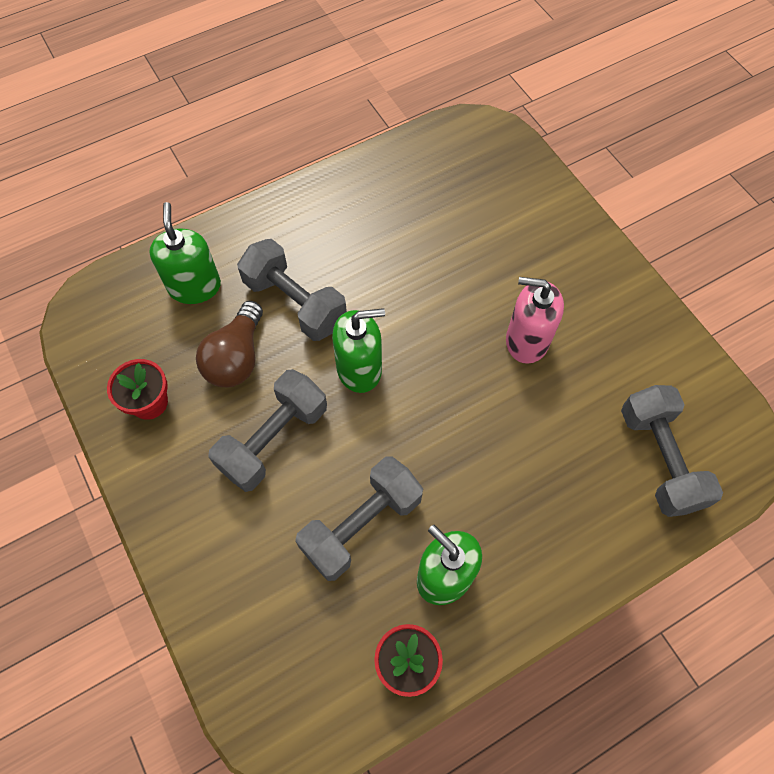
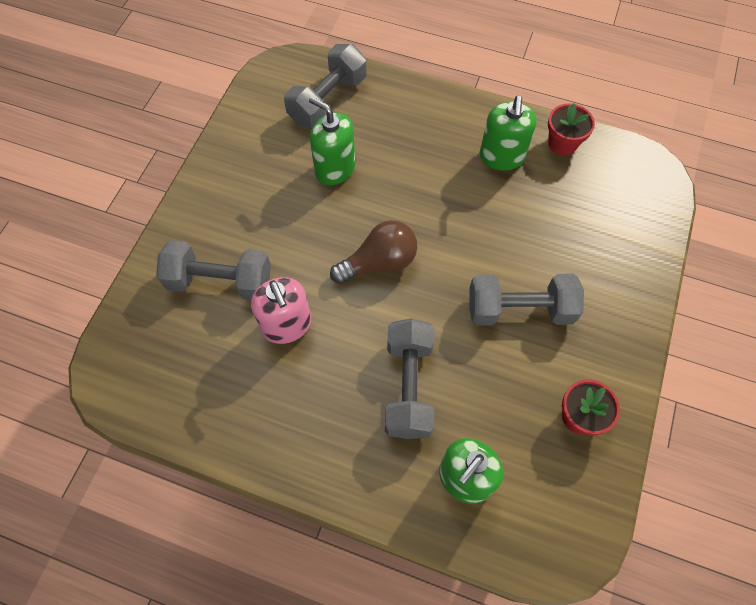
camera: 130 degrees left, 0 degrees up
brown light bulb [196,301,263,387] -> brown light bulb moved to [330,220,417,284]
grey dumbbell [295,456,423,581] -> grey dumbbell moved to [156,240,271,300]
green soap dispenser [332,308,385,393] -> green soap dispenser moved to [309,97,355,185]
pink soap dispenser [506,277,564,364] -> pink soap dispenser moved to [251,277,311,344]

